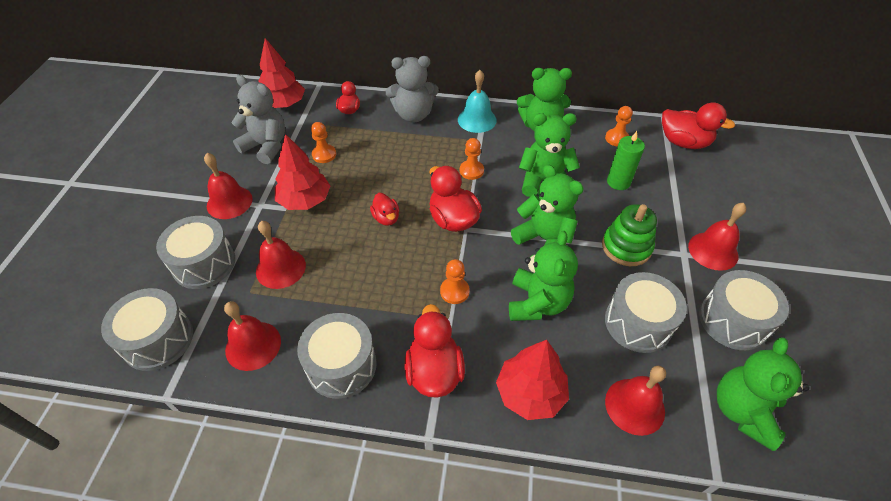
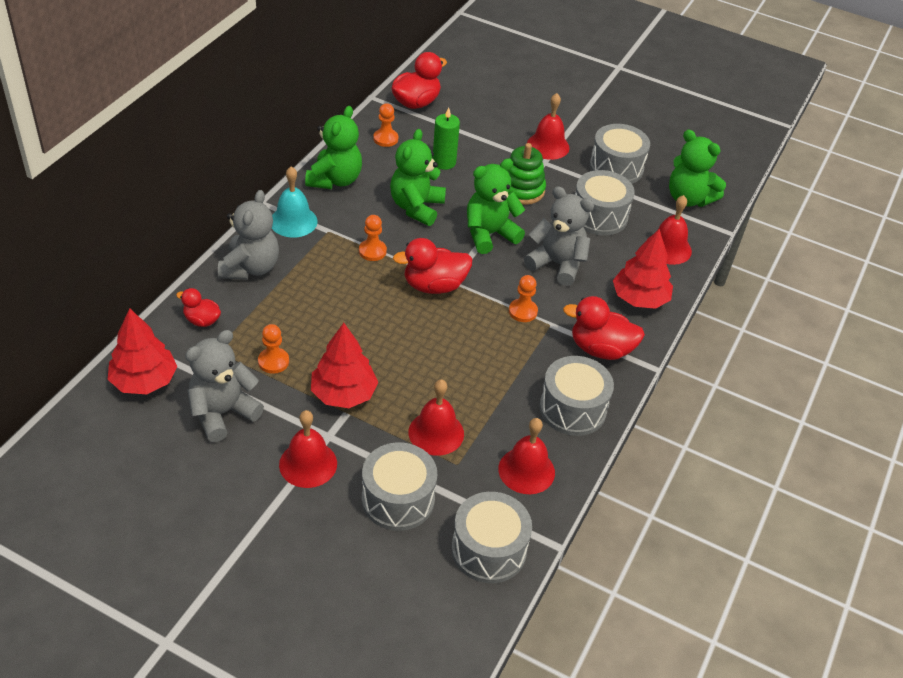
camera: 75 degrees left, 5 degrees down
red duck [370,193,399,226] -> none
green teddy bear [509,231,578,321] -> grey teddy bear [524,186,594,286]

